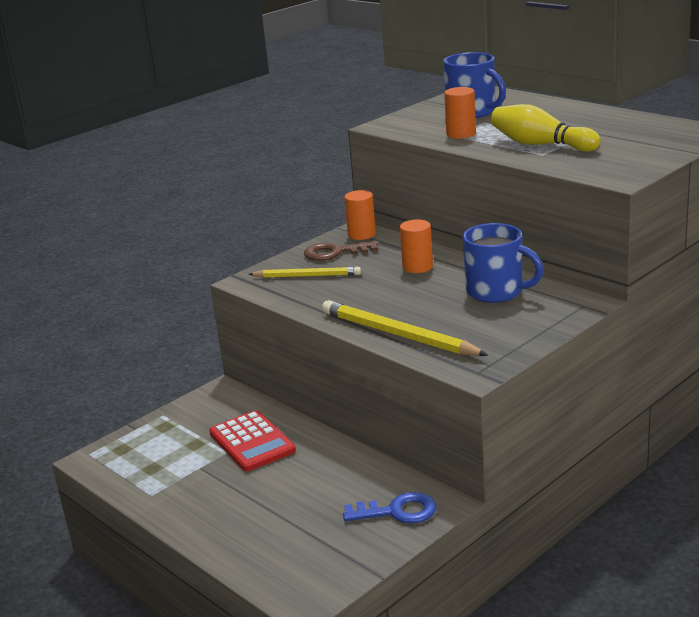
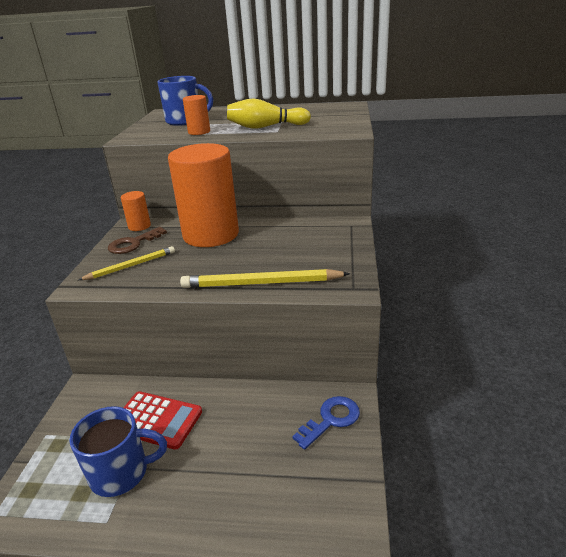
camera: 40 degrees left, 5 degrees up
orange cylinder [400,219,433,273] -> orange cylinder [168,143,239,247], size x2.38
blue mug [462,223,544,303] -> blue mug moved to [69,406,167,497]

